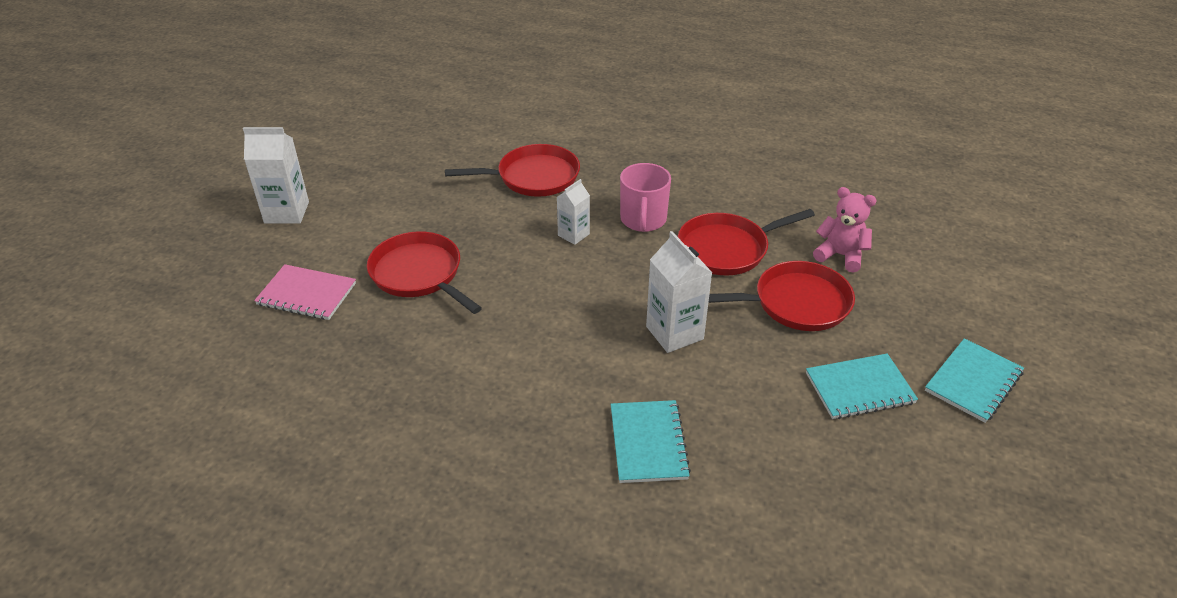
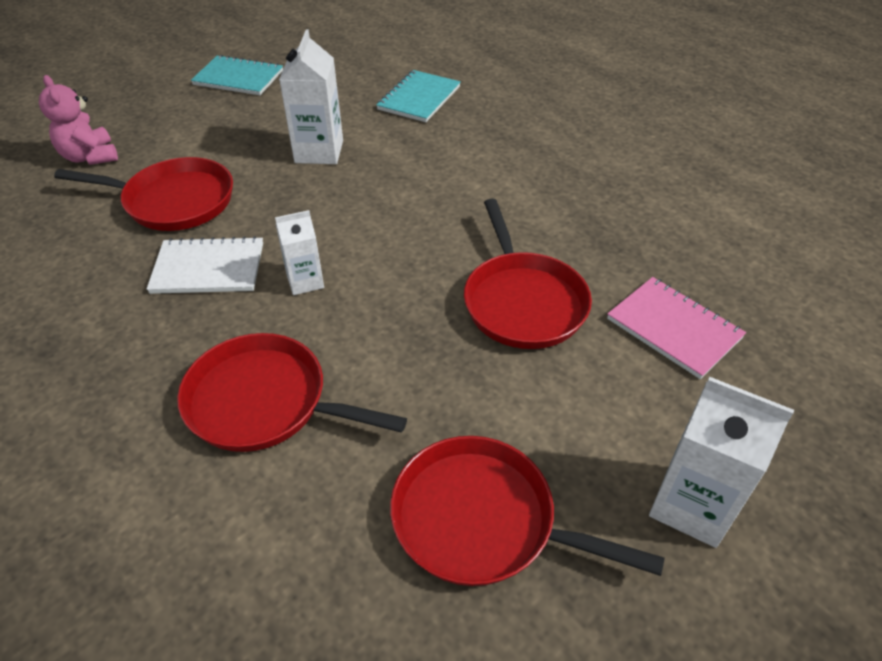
camera: 150 degrees left, 5 degrees up
pink mug [620,163,671,232] -> white notebook [147,236,263,294]
red pan [708,261,855,331] -> red pan moved to [390,436,665,586]
turquoise notebook [925,338,1024,423] -> none

